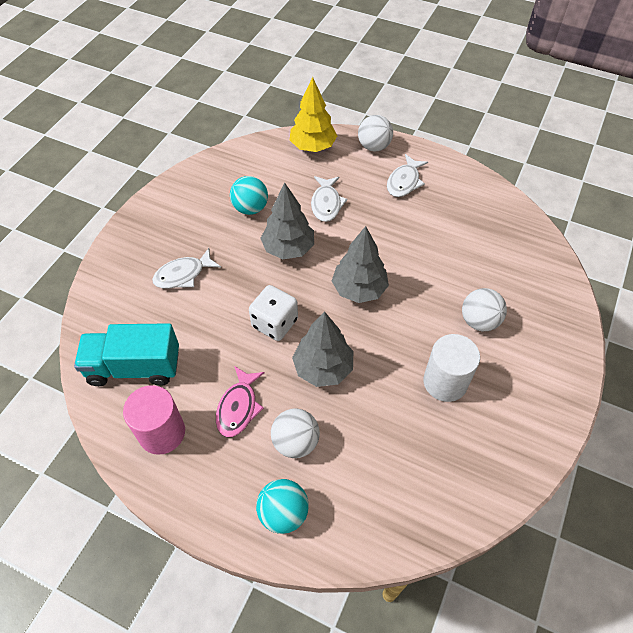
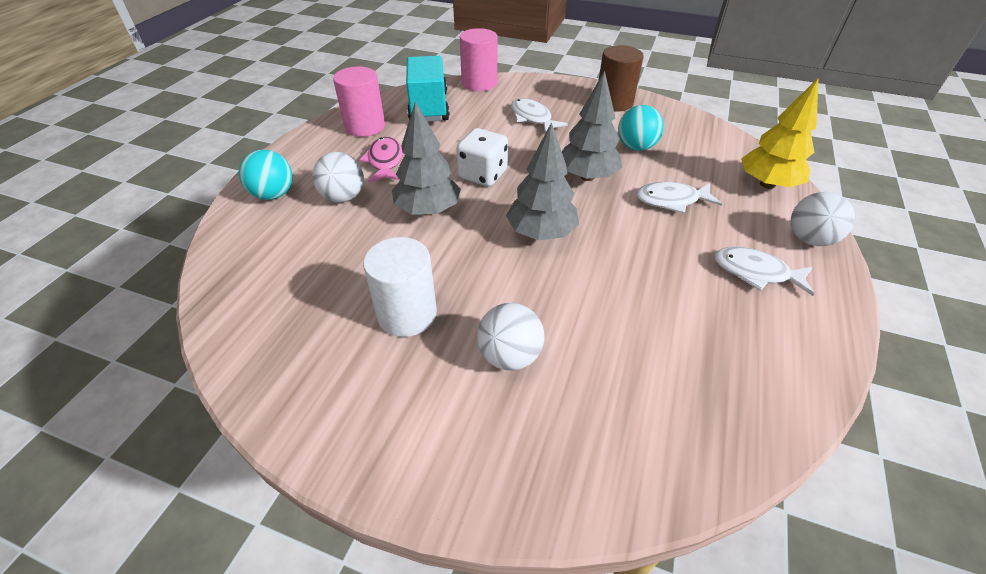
camera: 85 degrees right, 10 degrees down
pink fish [216,366,264,437] -> pink fish turned 75 degrees clockwise [359,137,403,182]
none -> pink cylinder [460,28,498,91]
none -> brown cylinder [599,45,644,112]

